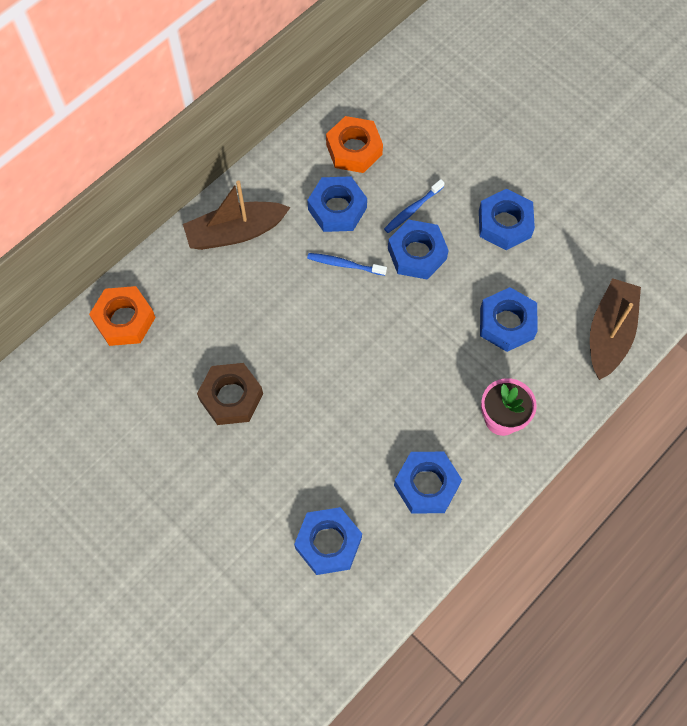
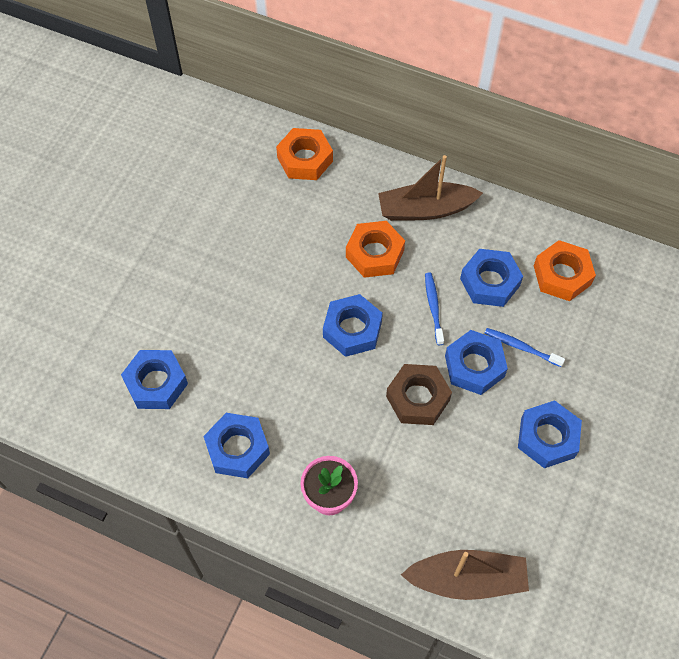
camera: 70 degrees right, 5 degrees down
brown boat [183,180,291,250] -> brown boat turned 60 degrees counterclockwise [378,155,483,221]
brown nut [197,363,263,425] -> brown nut moved to [386,364,452,425]
blue nut [480,287,538,352] -> blue nut moved to [323,294,383,357]
none -> orange nut [346,221,405,278]

